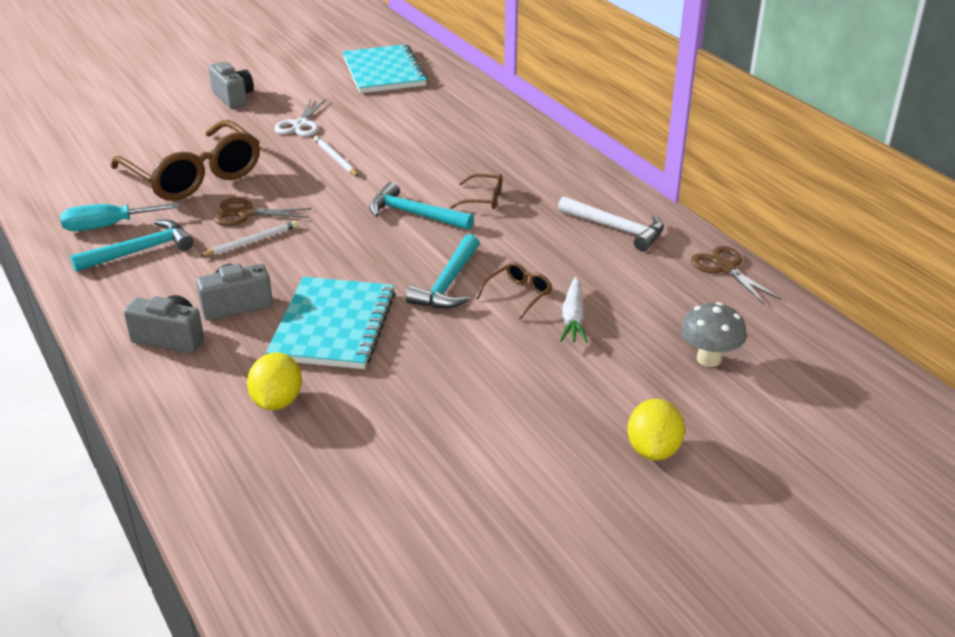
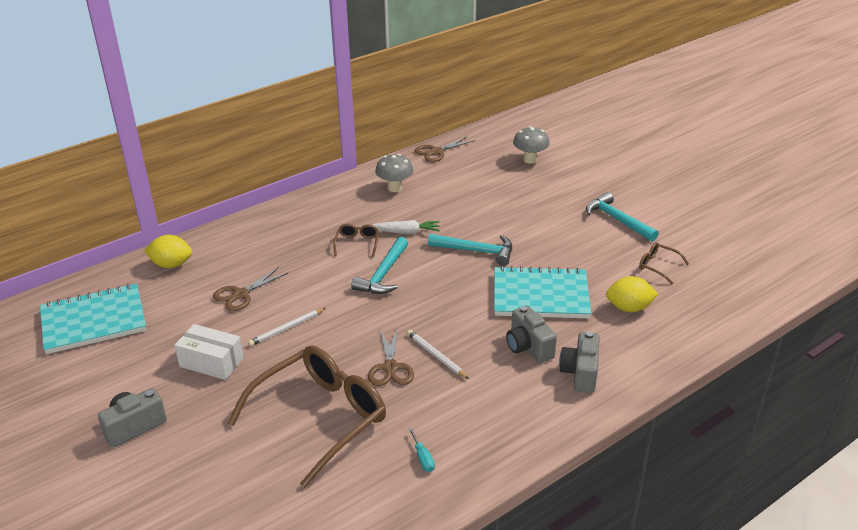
camera: 95 degrees left, 0 degrees up
turquoise screwdriver [60,203,179,231] -> turquoise screwdriver [409,428,435,472], size x0.51
turquoise hammer [70,220,193,272] -> turquoise hammer moved to [586,192,659,242]
white scissors [274,99,326,136] -> white box [175,324,244,380]
brown glasses [476,262,552,320] -> brown glasses moved to [639,242,689,284]
white hammer [558,196,664,251] -> grey mushroom [375,154,413,192]
white carrot [560,277,588,343] -> white carrot moved to [372,220,440,234]
yellow lemon [627,399,685,460] -> yellow lemon moved to [144,235,192,268]
none -> brown scissors [213,267,288,311]

